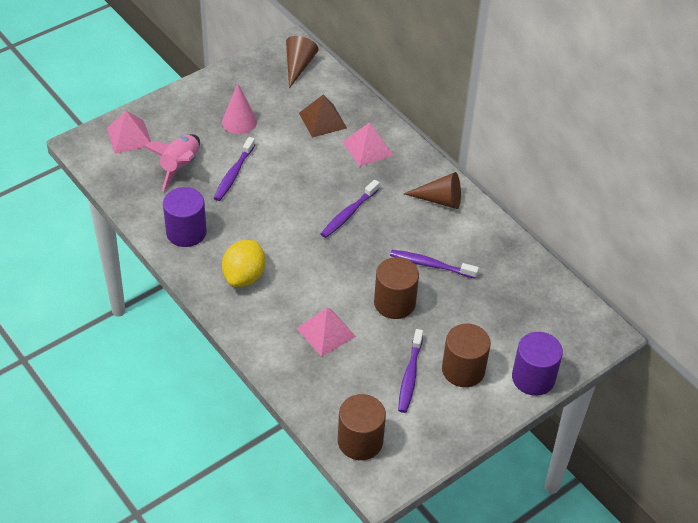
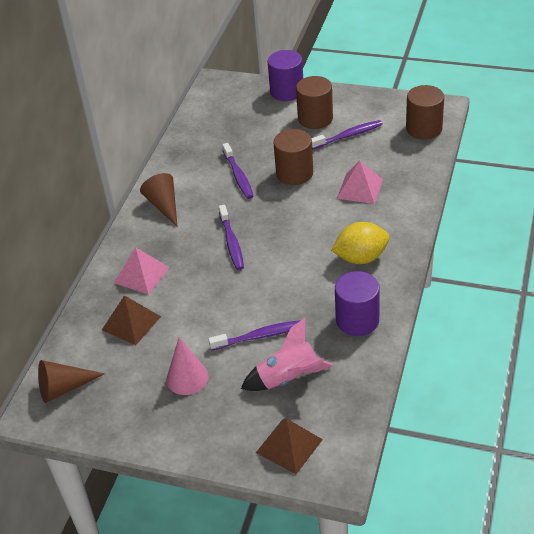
camera: 120 degrees left, 5 degrees down
pink pyramid [107,111,151,154] -> brown pyramid [256,418,323,474]
purple toothbrush [321,180,380,238] -> purple toothbrush turned 75 degrees clockwise [219,205,244,270]

